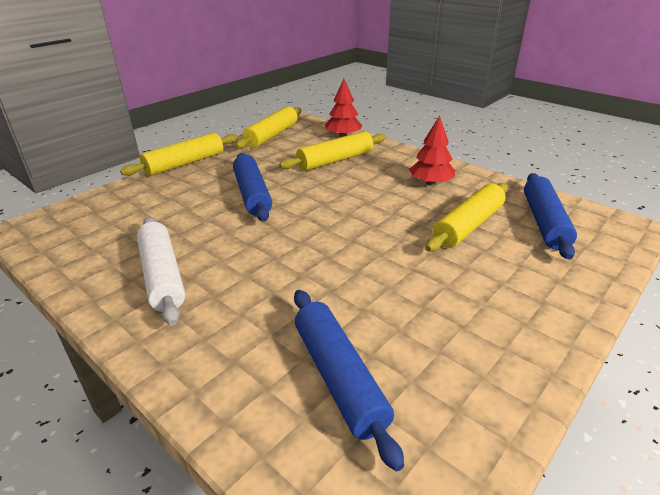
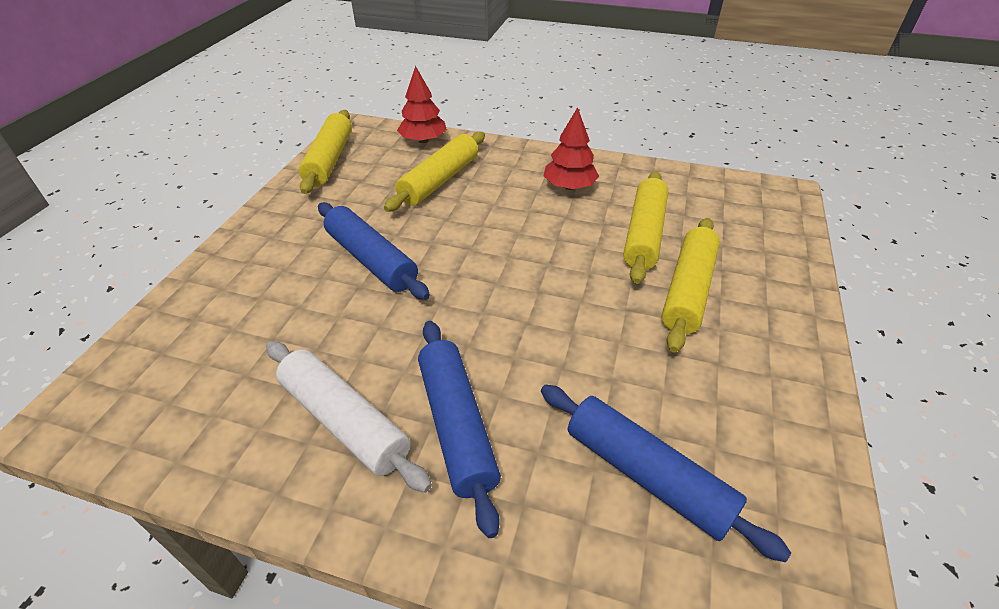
camera: 25 degrees left, 10 degrees up
yellow rolling pin [120,133,238,176] -> yellow rolling pin moved to [662,218,720,352]
blue rolling pin [524,173,577,260] -> blue rolling pin moved to [418,321,501,538]

